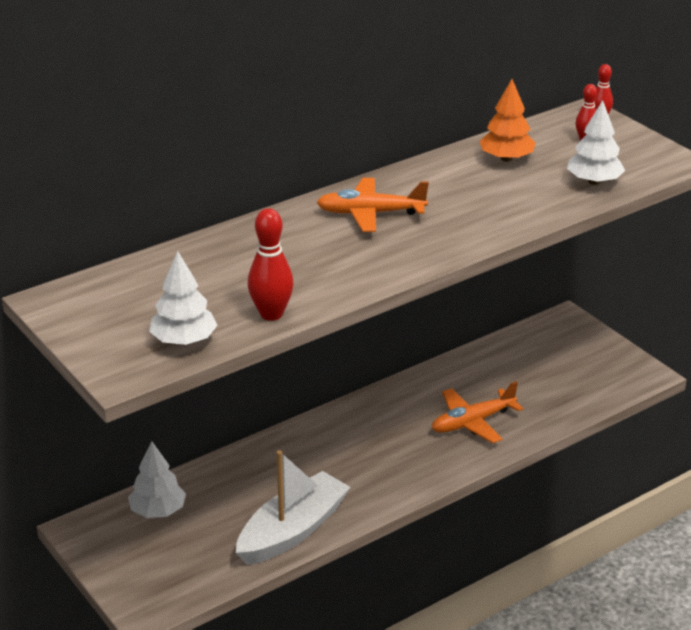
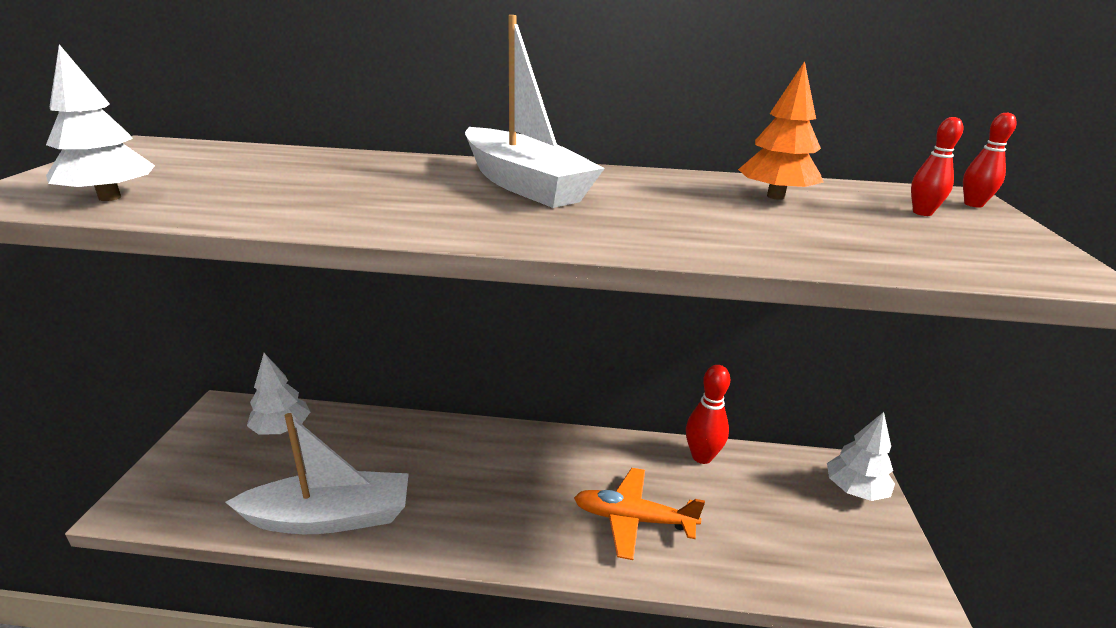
camera: 40 degrees right, 5 degrees down
red bowling pin [248,208,294,321] -> red bowling pin moved to [686,365,730,464]
orange plane [316,178,429,232] -> white boat [465,15,605,208]
white tree [567,100,625,185] -> white tree moved to [827,412,895,501]

